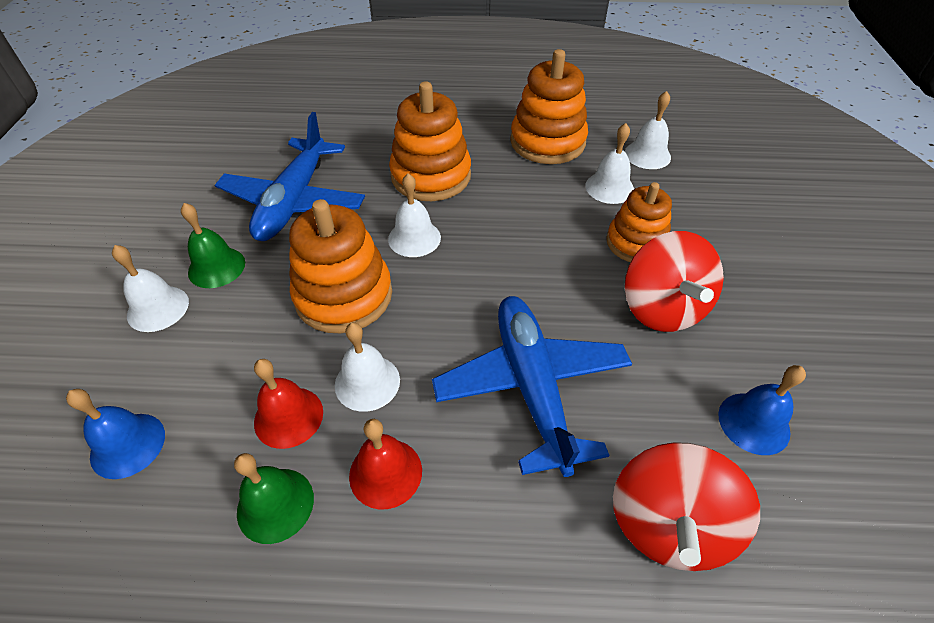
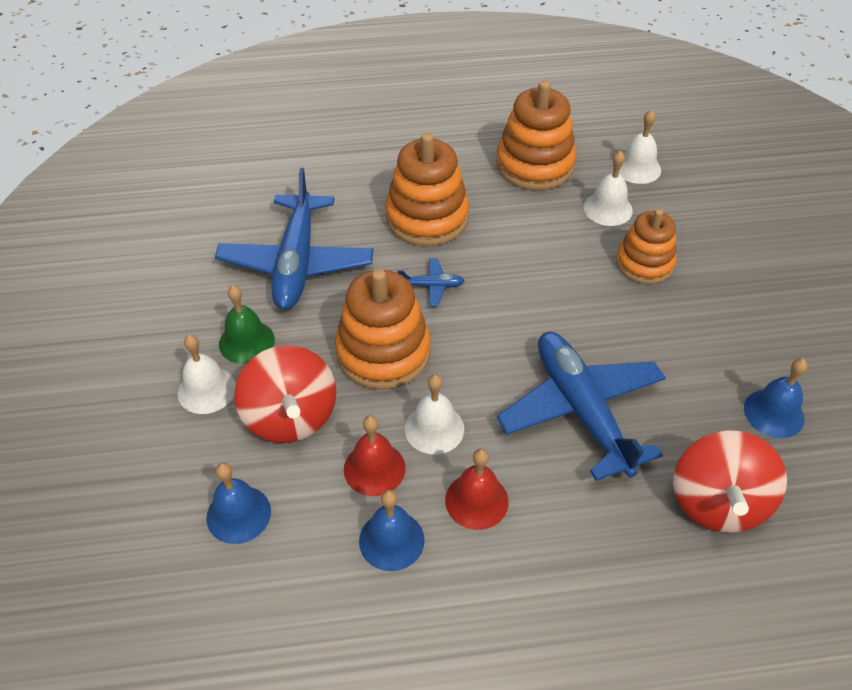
camera: 10 degrees left, 0 degrees up
green bell [234,453,314,544] -> blue bell [359,490,425,571]
white bell [388,173,441,257] -> blue plane [397,258,465,306]
red spinning top [625,231,724,332] -> red spinning top moved to [234,345,336,443]

